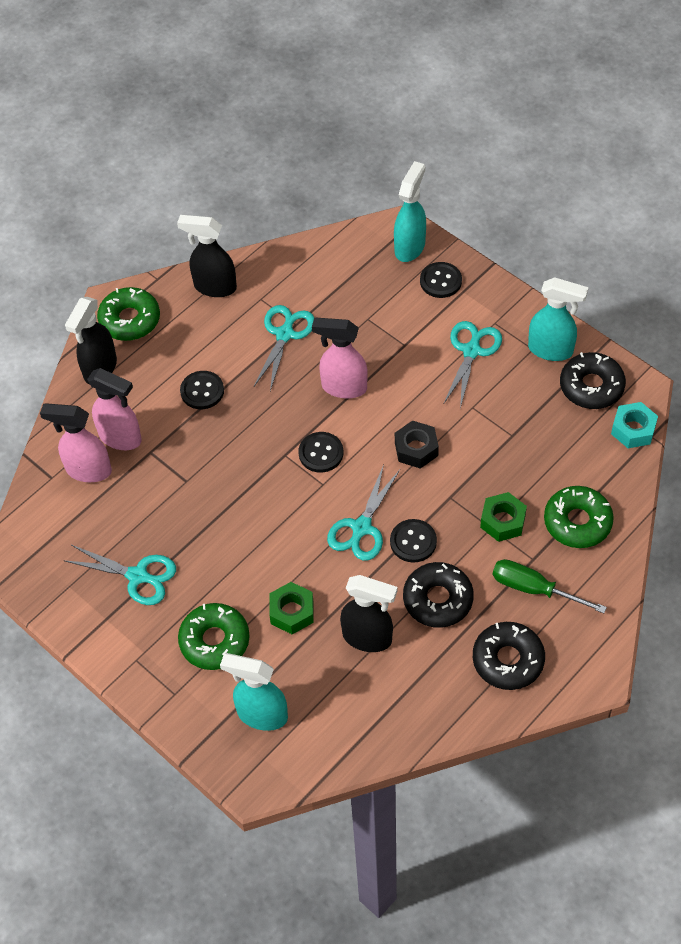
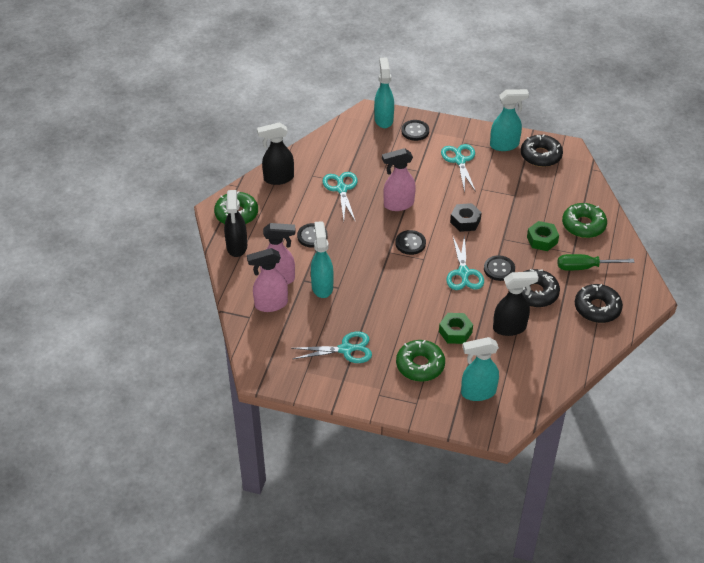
camera: 30 degrees left, 10 degrees down
turquoise nut [611,402,658,448] -> none
none -> turquoise spray bottle [311,221,334,298]

